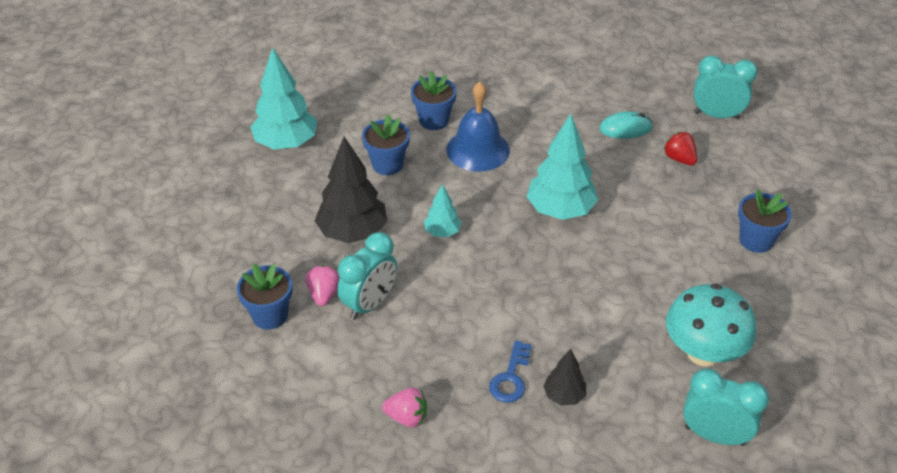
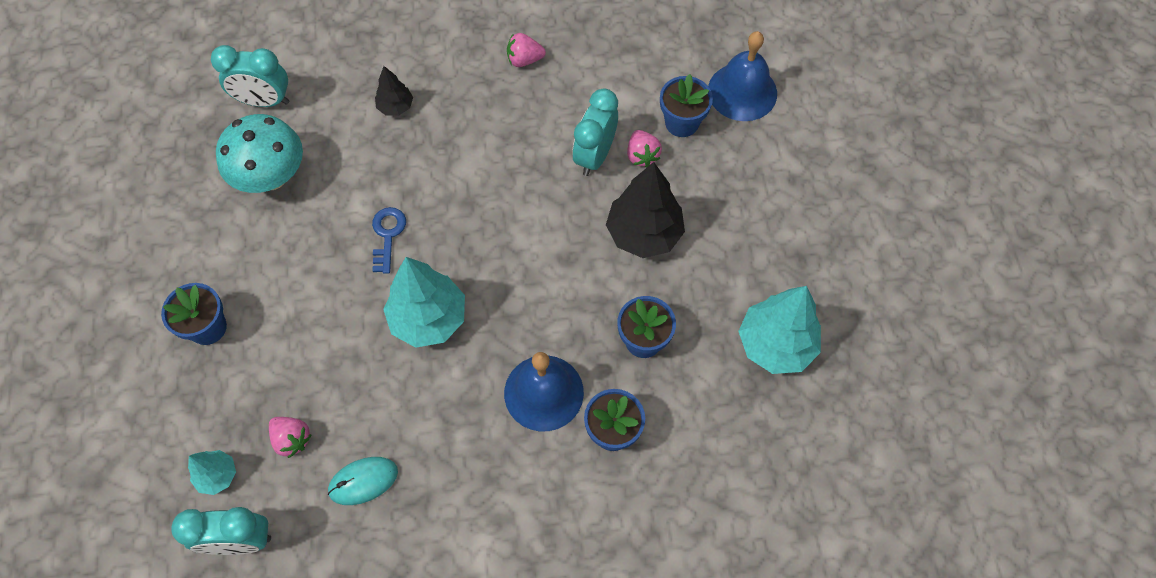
camera: 165 degrees right, 20 degrees up
turquoise tree [424,184,462,237] -> turquoise tree moved to [188,450,236,495]
blue key [489,341,532,403] -> blue key moved to [372,207,406,274]
red strawberry [663,132,697,165] -> pink strawberry [269,417,312,458]
none -> blue bell [708,31,777,121]

